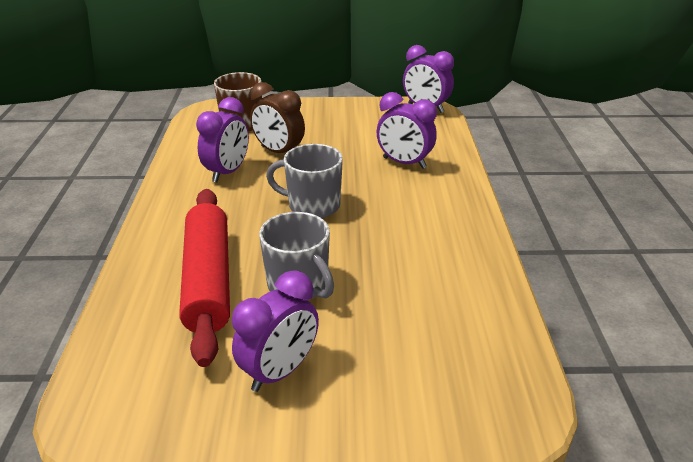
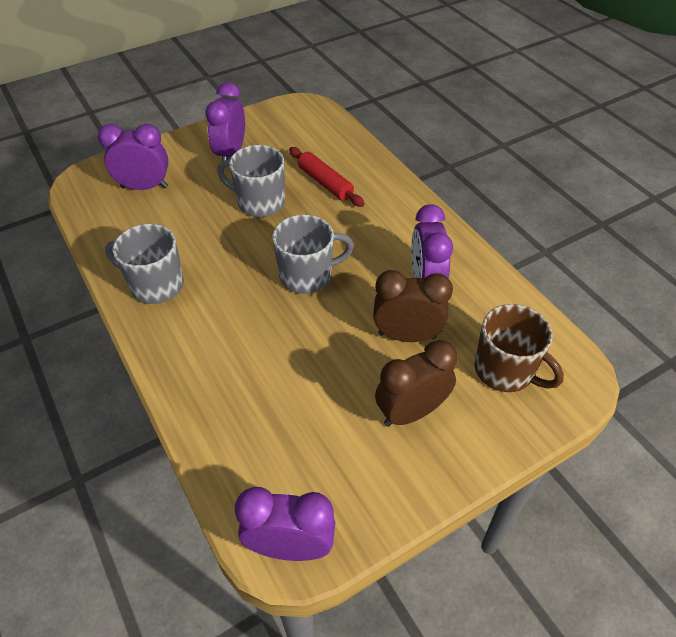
camera: 150 degrees right, 15 degrees up
red rolling pin [179,189,230,367] -> red rolling pin [289,147,365,207], size x0.57
purple clock [377,92,437,169] -> purple clock moved to [98,124,168,190]
none -> grey mug [105,224,184,304]
none -> brown clock [375,340,458,427]

